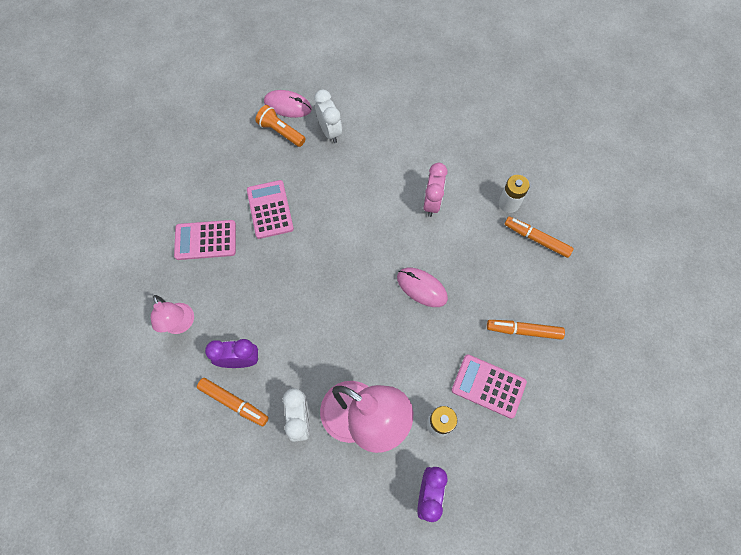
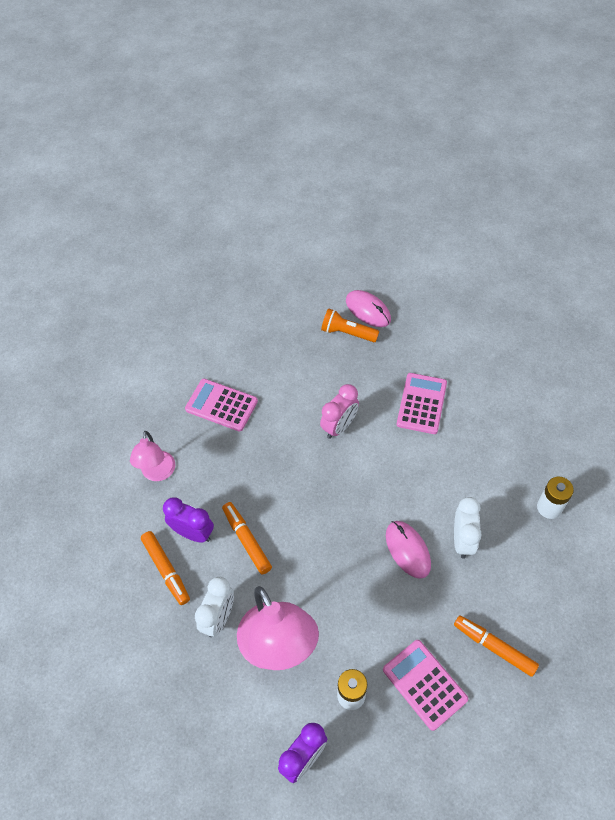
camera: 30 degrees right, 10 degrees down
pink calculator [247,180,294,239] -> pink calculator moved to [397,373,447,434]
orange flashlight [255,105,306,147] -> orange flashlight turned 45 degrees counterclockwise [321,309,379,342]
white clock [314,89,342,143] -> white clock moved to [454,497,482,559]
pink clock [423,163,447,217] -> pink clock moved to [320,384,359,439]
orange marker [504,217,574,258] -> orange marker moved to [222,502,272,574]

